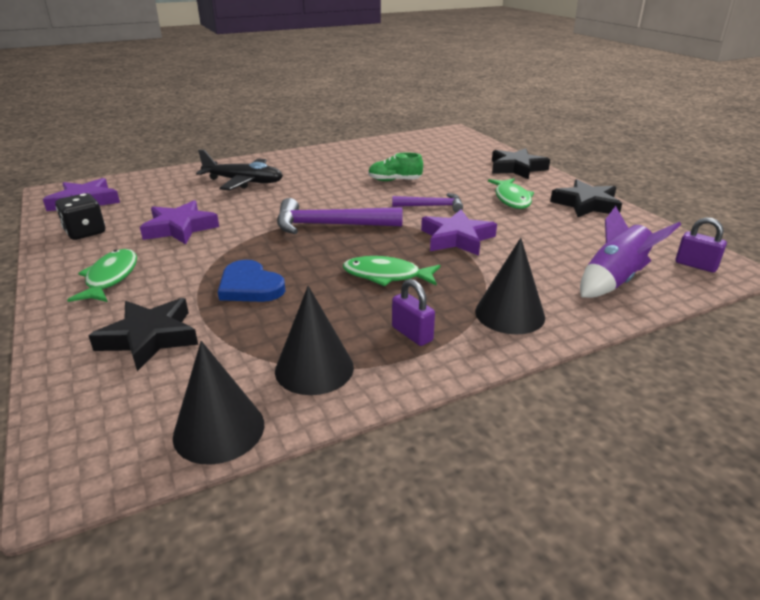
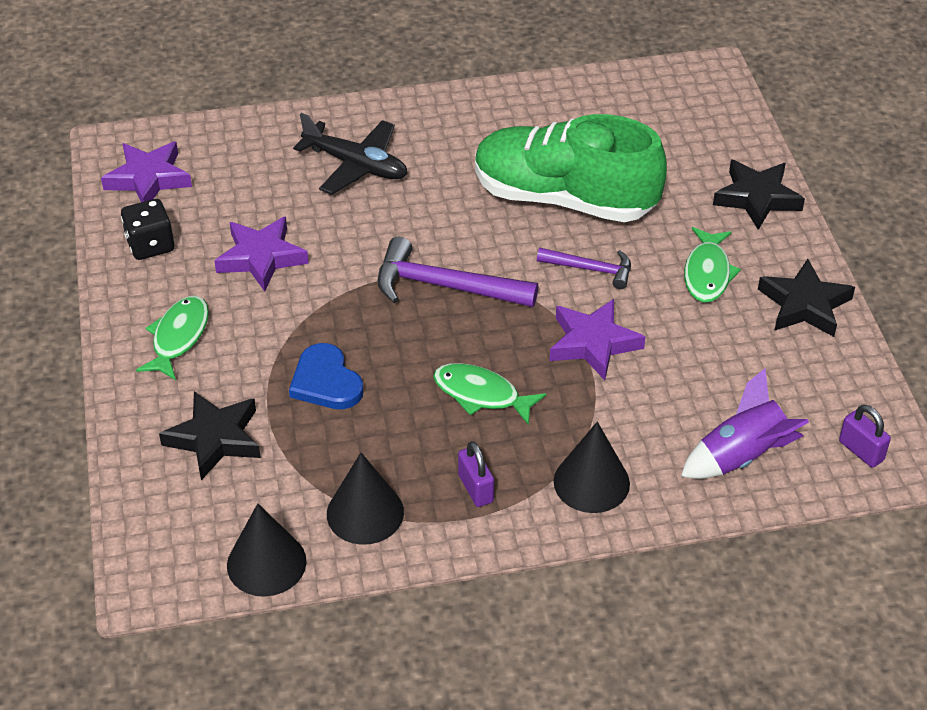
camera: 15 degrees right, 15 degrees up
green shoe [368,152,423,181] -> green shoe [475,114,667,222], size x2.48

